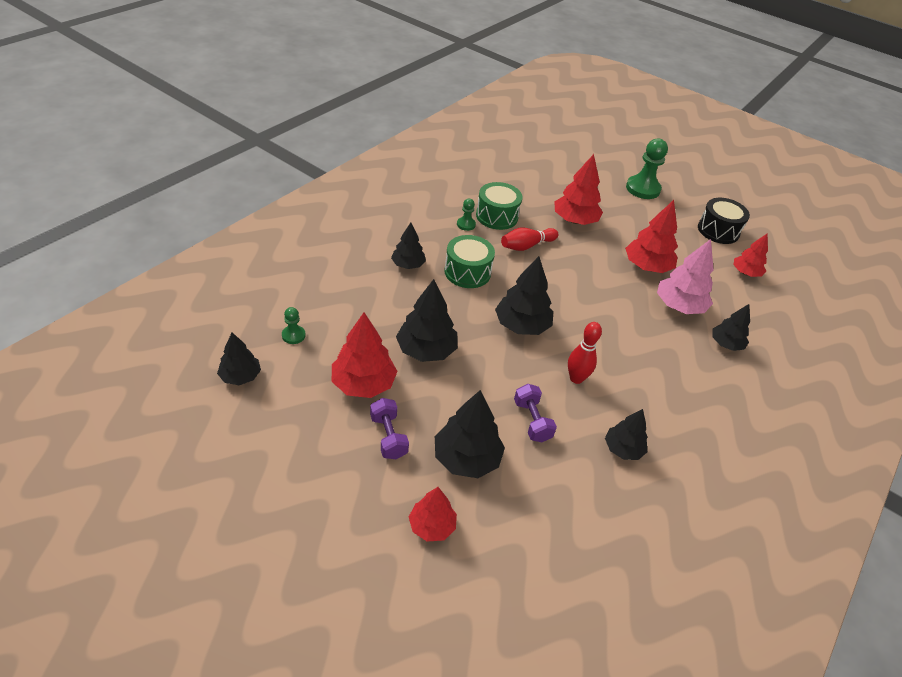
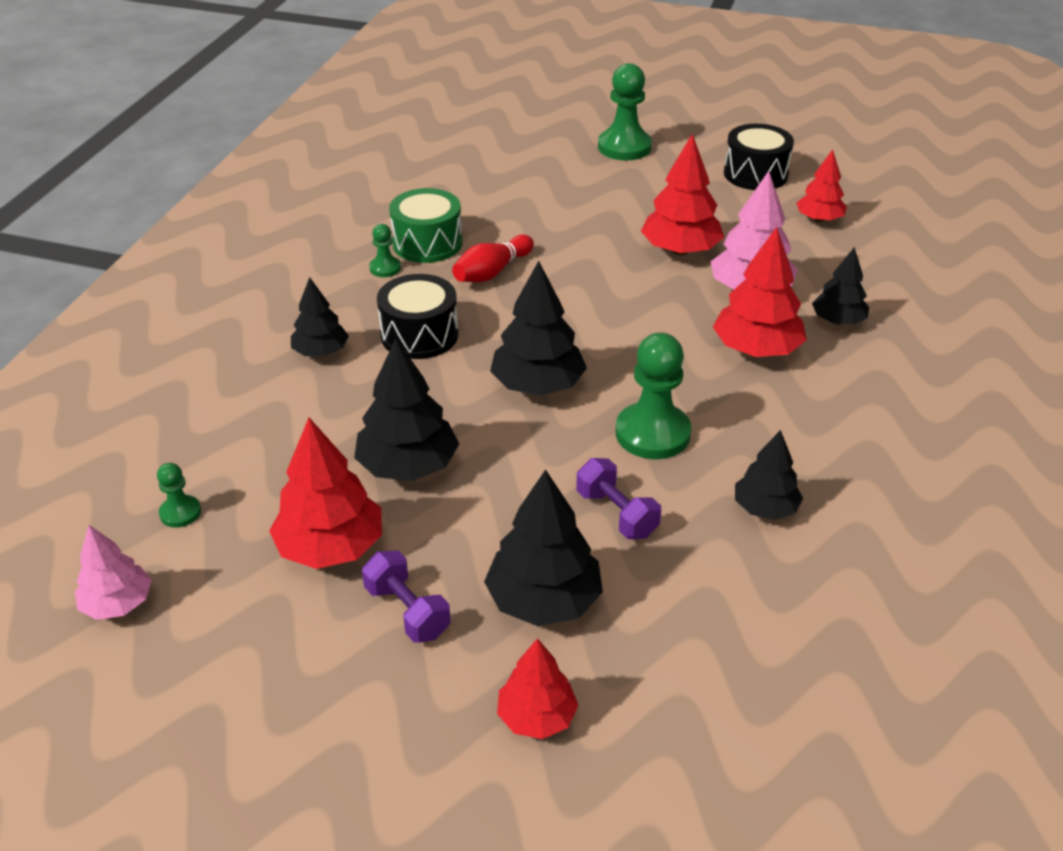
camera: 15 degrees left, 5 degrees down
black tree [217,332,261,385] -> pink tree [75,525,152,620]
green drum [444,235,495,288] -> black drum [377,274,458,359]
red tree [554,154,603,225] -> red tree moved to [713,227,807,357]
red bowling pin [568,322,602,384] -> green pawn [616,333,692,459]

